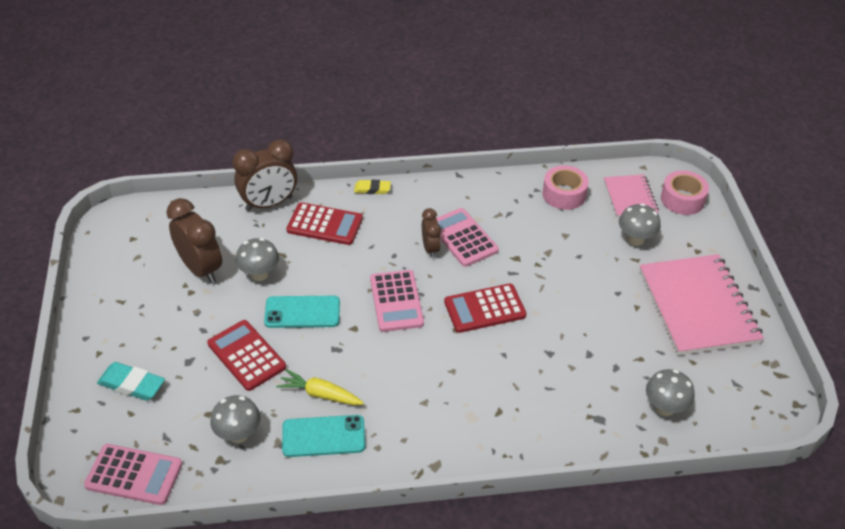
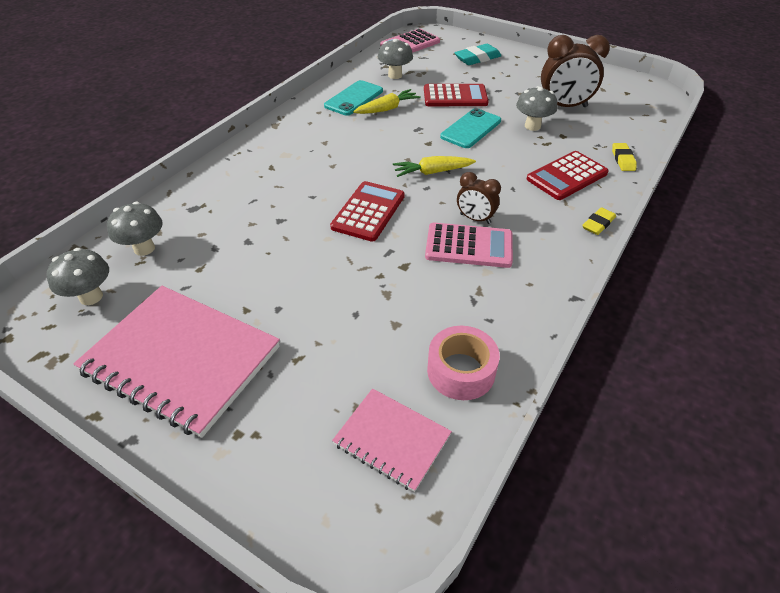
camera: 130 degrees right, 0 degrees up
brown clock [232,139,297,211] -> yellow eraser [612,143,637,171]
pink calculator [370,270,424,332] -> yellow carrot [393,156,476,177]
grey mushroom [619,204,661,246] -> grey mushroom moved to [46,248,109,305]
pink tape [661,170,709,215] -> none

